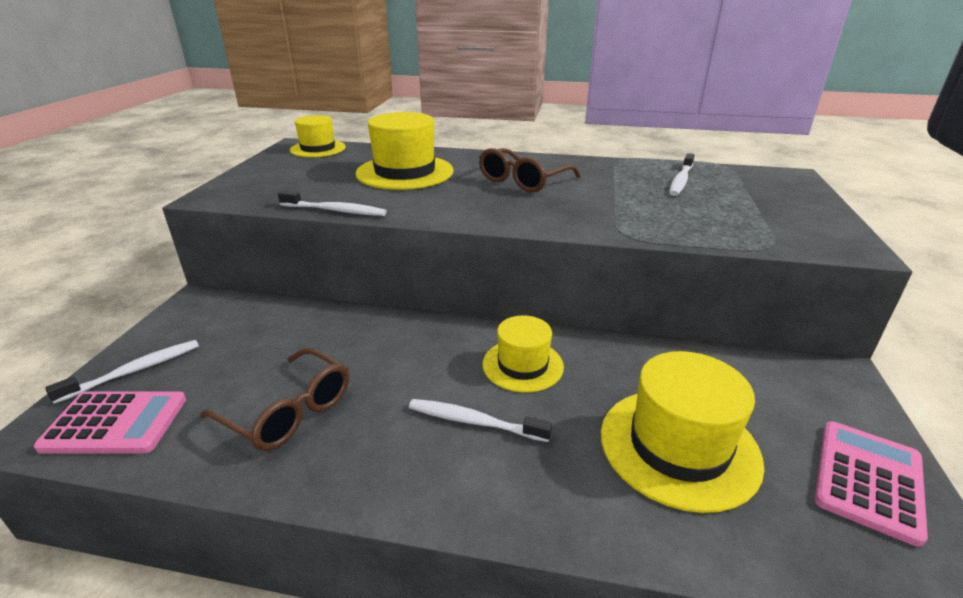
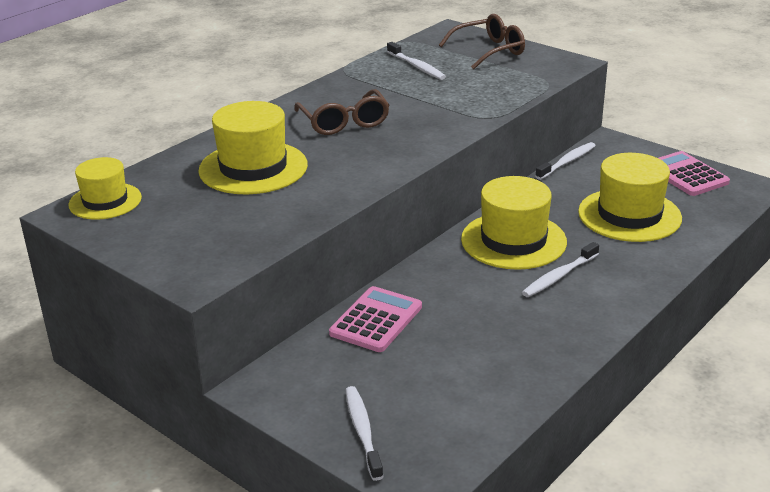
camera: 60 degrees left, 0 degrees up
pink calculator [34,391,186,454] -> pink calculator moved to [329,286,422,352]
brown glasses [200,348,349,451] -> brown glasses moved to [439,14,525,69]
white toothbrush [278,190,387,216] -> white toothbrush moved to [535,142,596,180]
yellow hat [483,315,564,393] -> yellow hat [461,176,567,270], size x1.59

